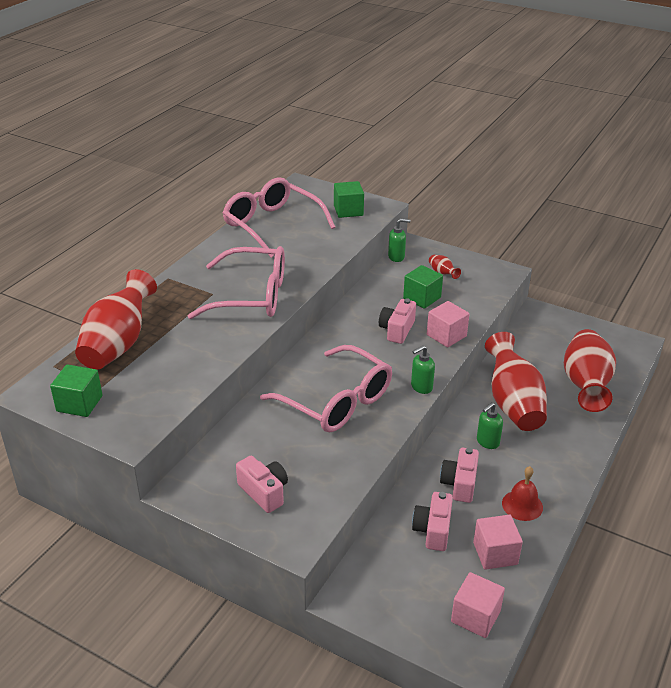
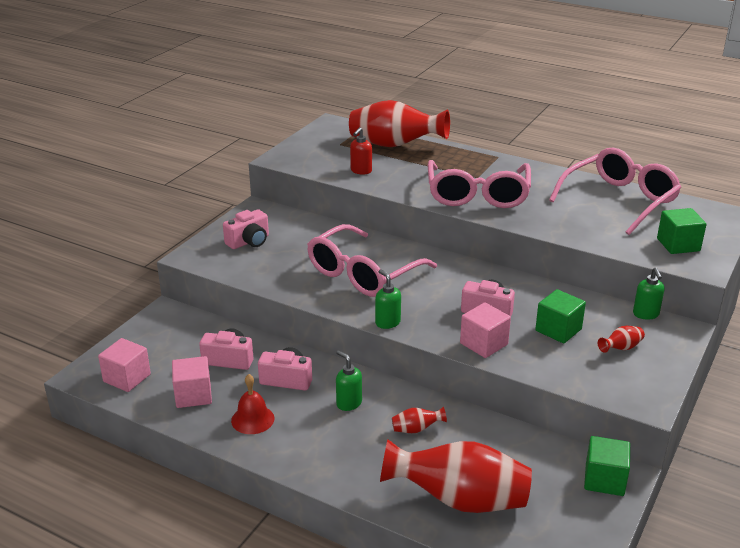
camera: 90 degrees right, 5 degrees down
green cube [50,364,103,417] -> green cube moved to [584,436,630,496]
red vase [485,332,547,431] -> red vase [392,407,447,433], size x0.40
none -> red soap dispenser [350,127,372,175]

